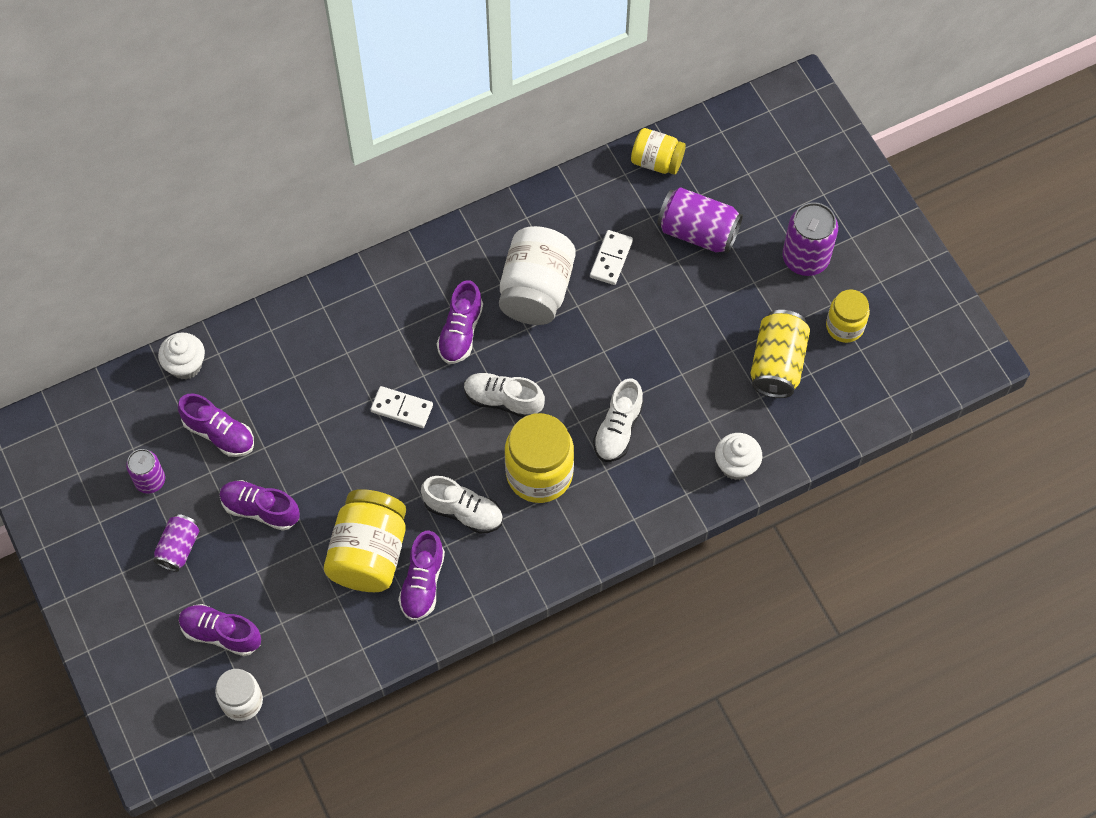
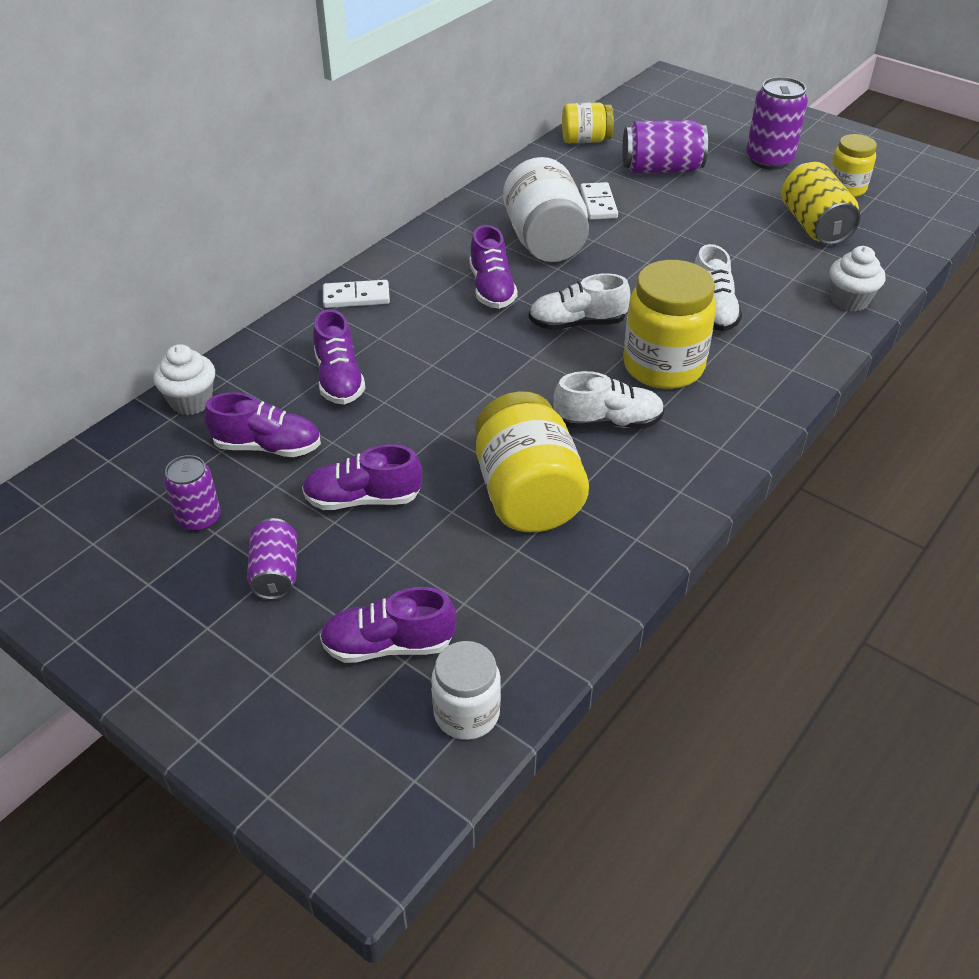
camera: 25 degrees left, 20 degrees down
white domino [370,386,433,428] -> white domino moved to [323,280,390,308]
purple shoe [398,530,445,621] -> purple shoe moved to [313,309,366,405]

